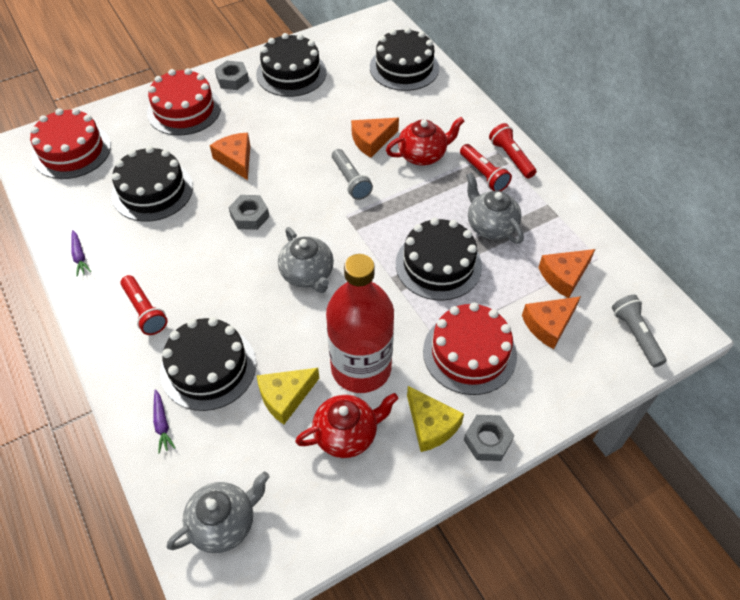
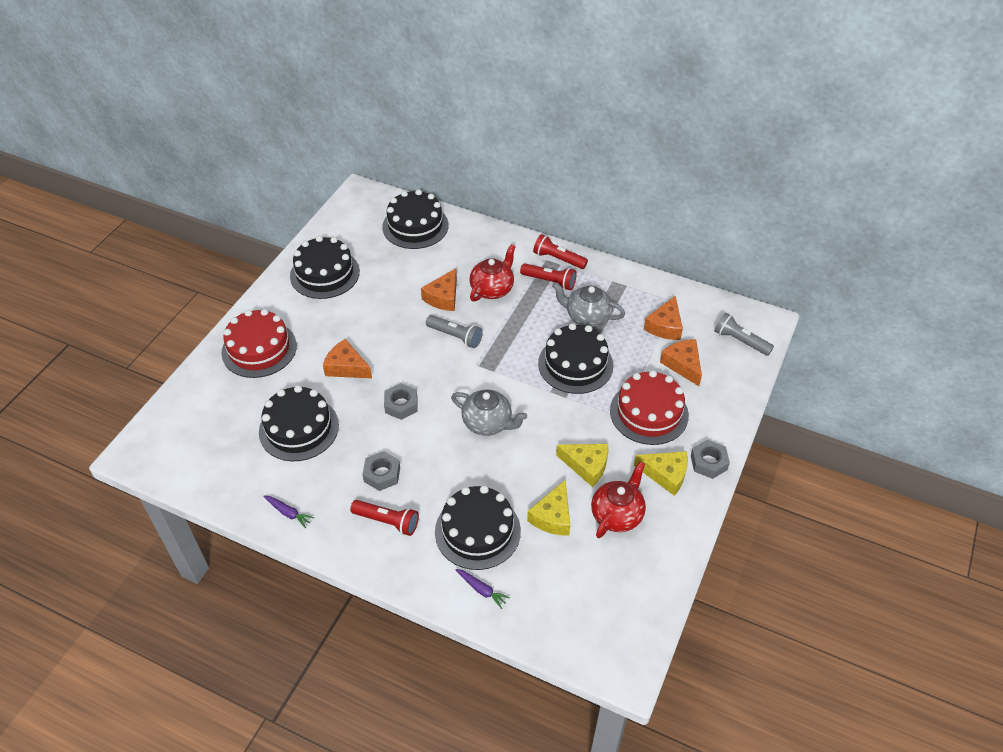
camera: 35 degrees left, 5 degrees down
red cake [30,108,111,179] -> none
grey teapot [167,471,269,553] -> none
grey nut [215,61,249,90] -> grey nut moved to [362,451,400,491]
red bottle [326,254,394,393] -> yellow cheese [556,444,608,487]
orange cheese [522,296,581,349] -> orange cheese turned 135 degrees clockwise [660,339,702,386]

